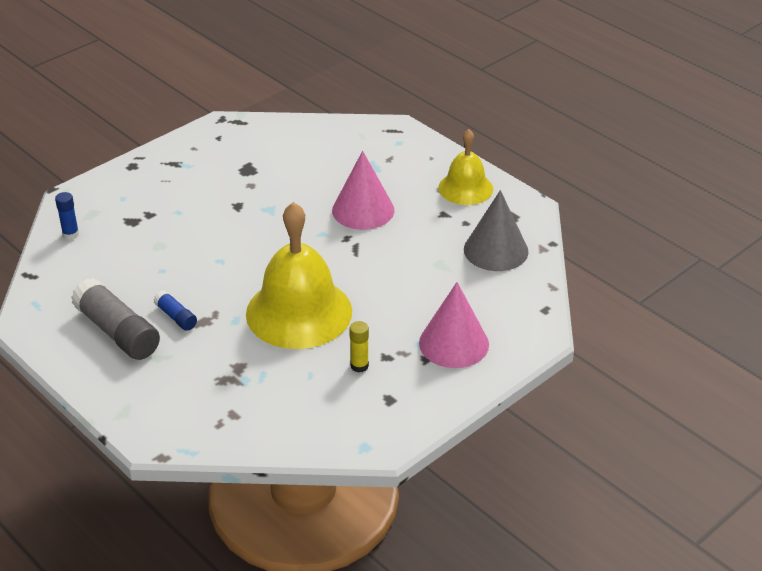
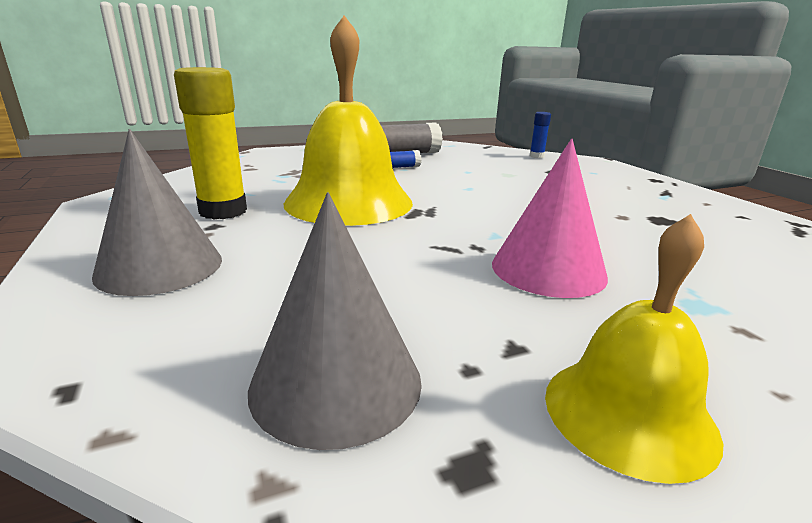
camera: 110 degrees right, 15 degrees down
yellow glue stick [349,321,369,372] -> yellow glue stick [174,67,247,219], size x2.00
pink cone [419,282,489,368] -> grey cone [92,129,222,296]

